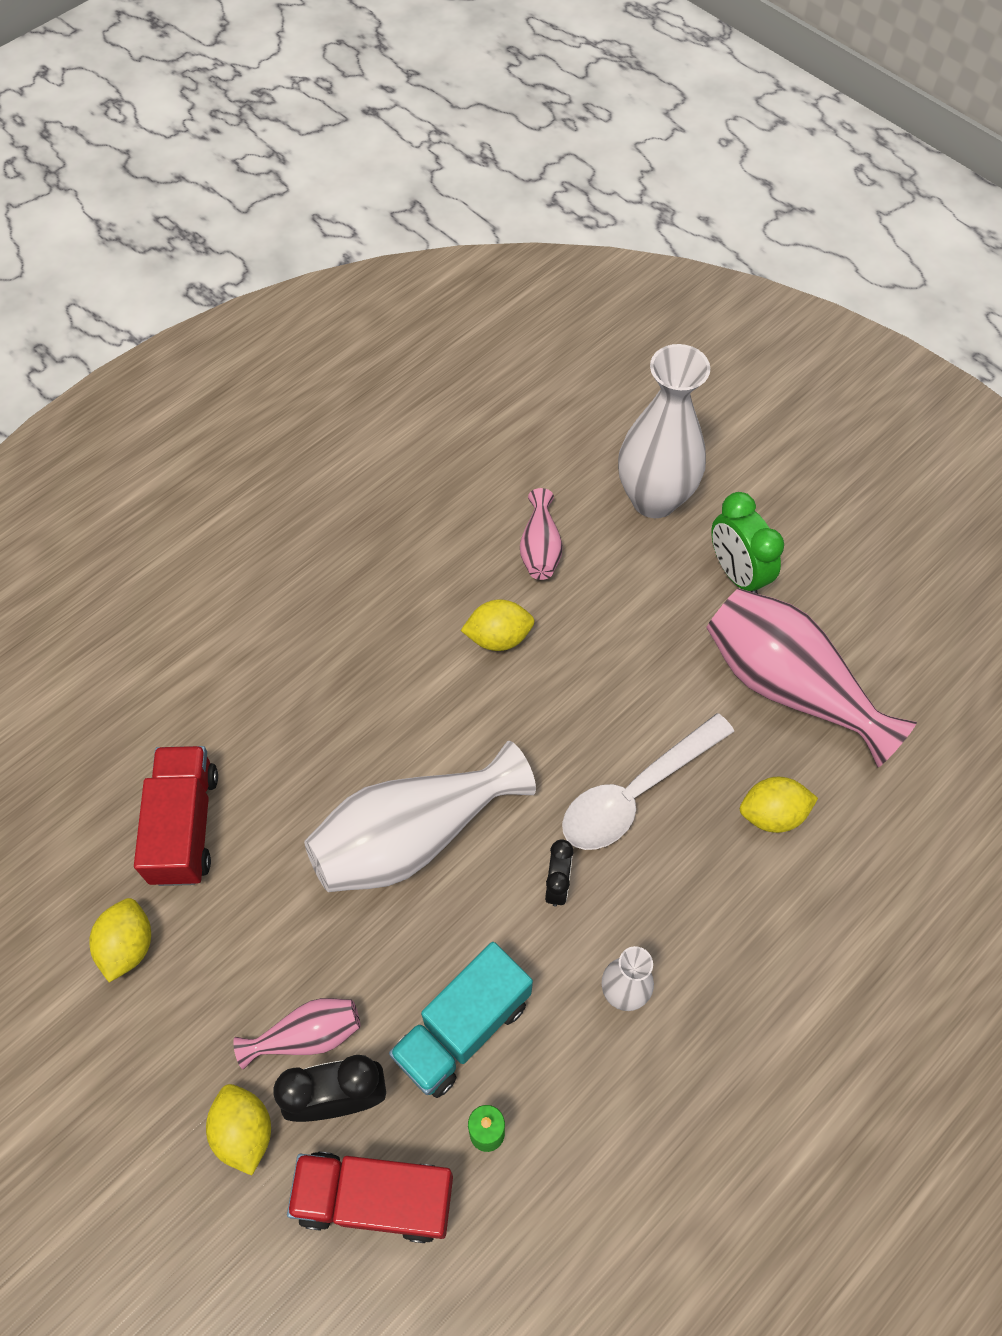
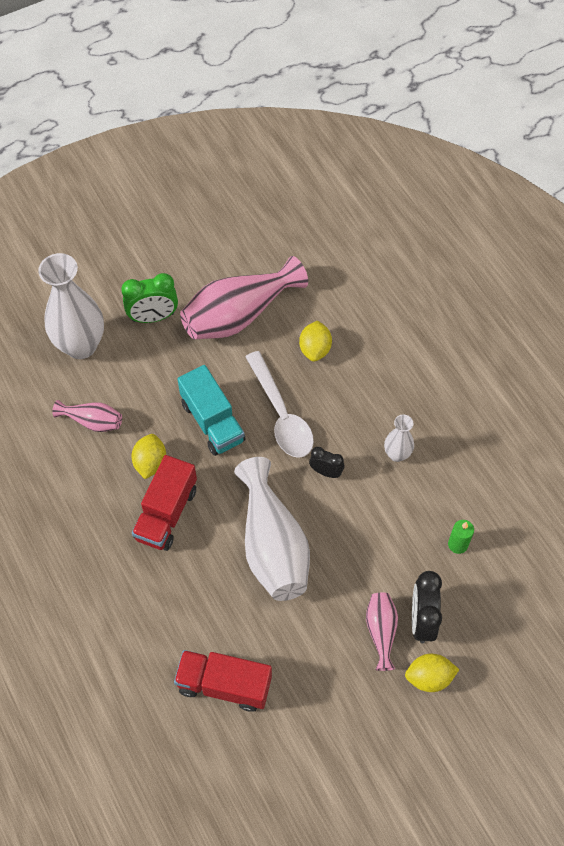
camera: 75 degrees left, 0 degrees up
yellow lemon [89,898,151,983] -> none
red truck [287,1152,453,1243] -> red truck moved to [132,455,197,551]
turquoise truck [389,942,533,1098] -> turquoise truck moved to [178,365,245,456]

